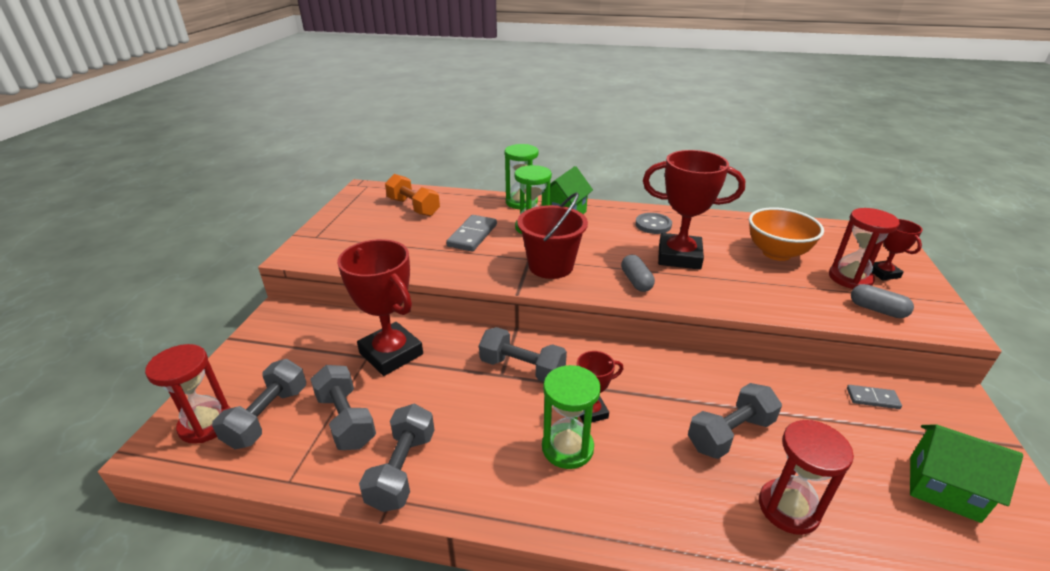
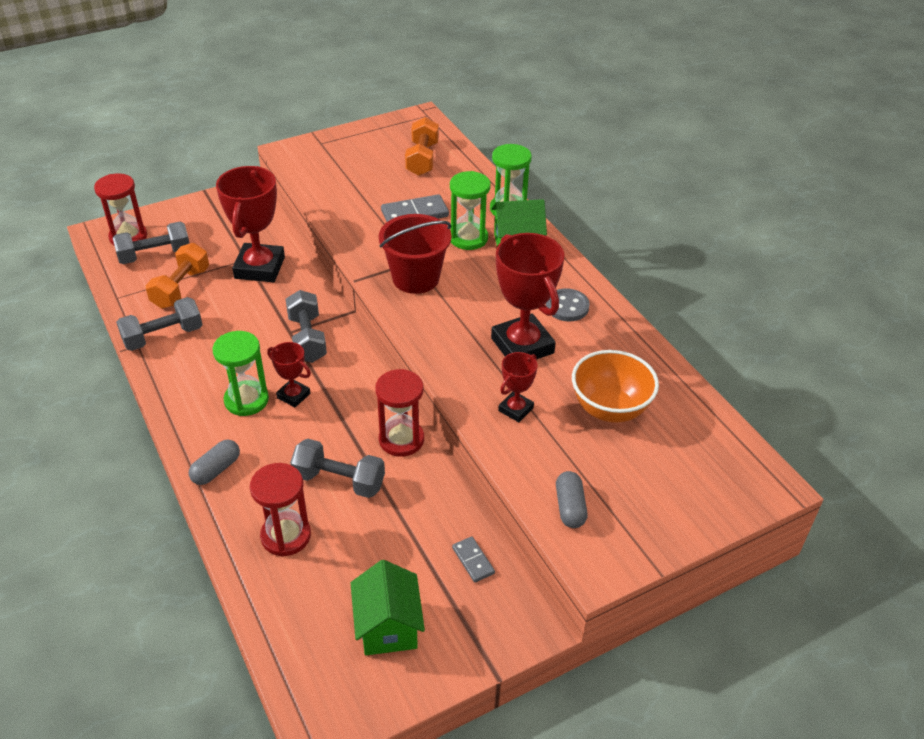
camera: 50 degrees right, 10 degrees up
grey dumbbell [310,365,376,450] -> orange dumbbell [146,243,209,309]
grey capsule [621,255,655,292] -> grey capsule moved to [189,439,240,485]
red hourglass [829,208,900,289] -> red hourglass moved to [375,369,424,457]
red trophy [872,219,923,281] -> red trophy moved to [498,352,538,422]

